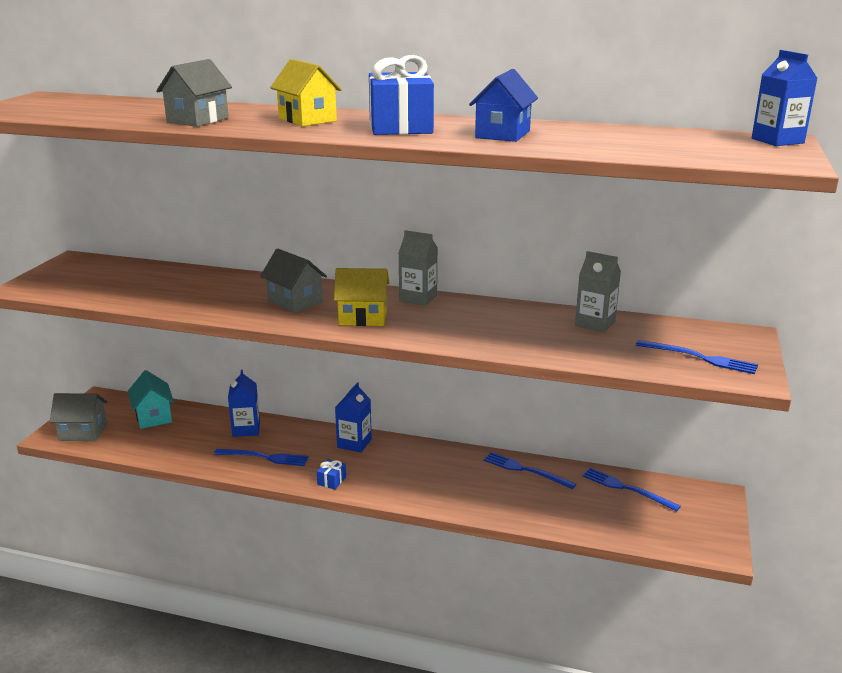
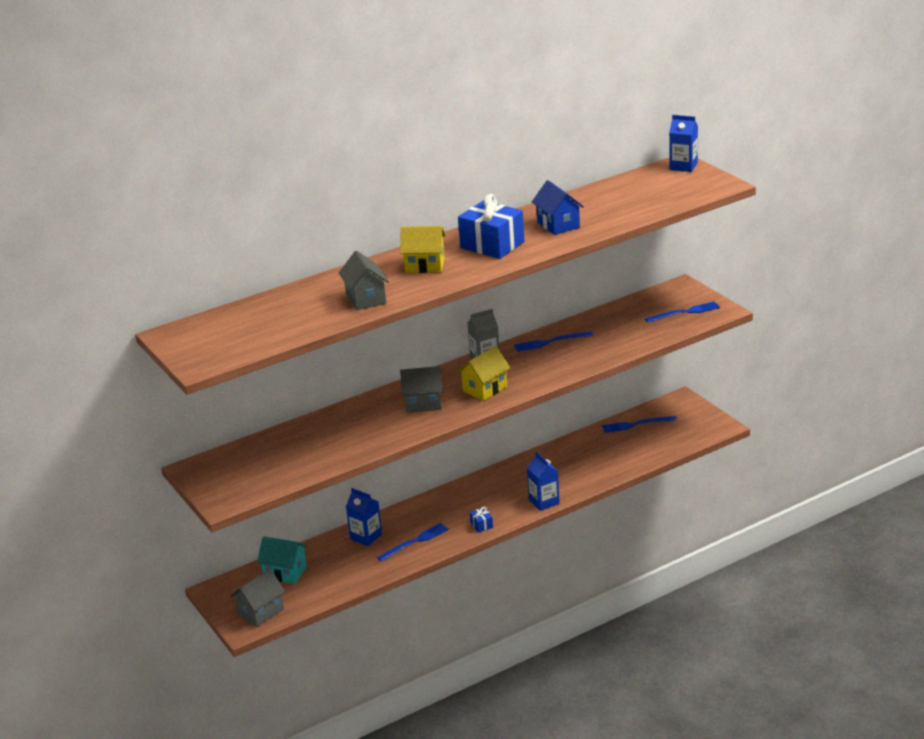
camera: 45 degrees left, 5 degrees up
blue carton [335,382,372,453] -> blue carton moved to [527,452,560,511]
blue fork [483,452,576,489] -> blue fork moved to [514,331,593,352]
grey carton [575,251,621,333] -> none

